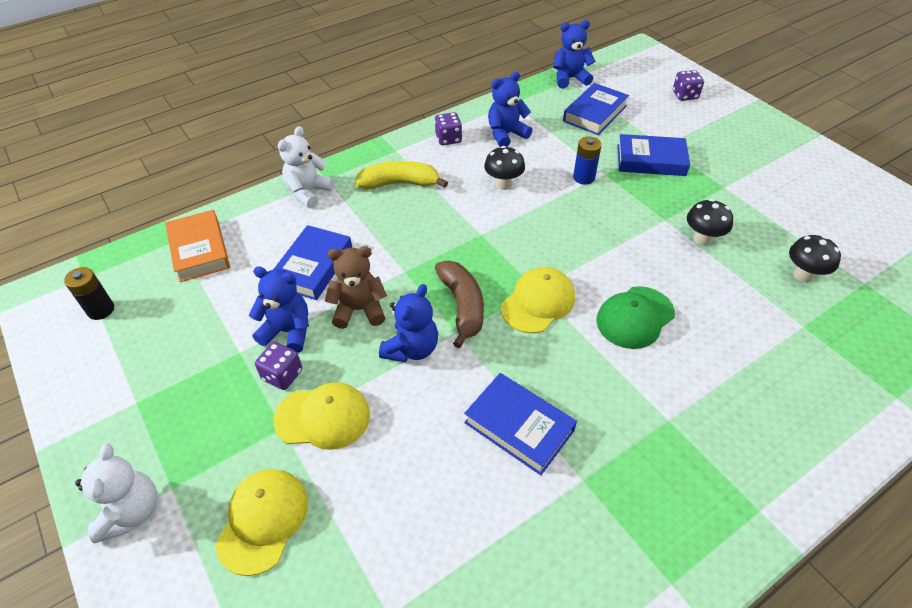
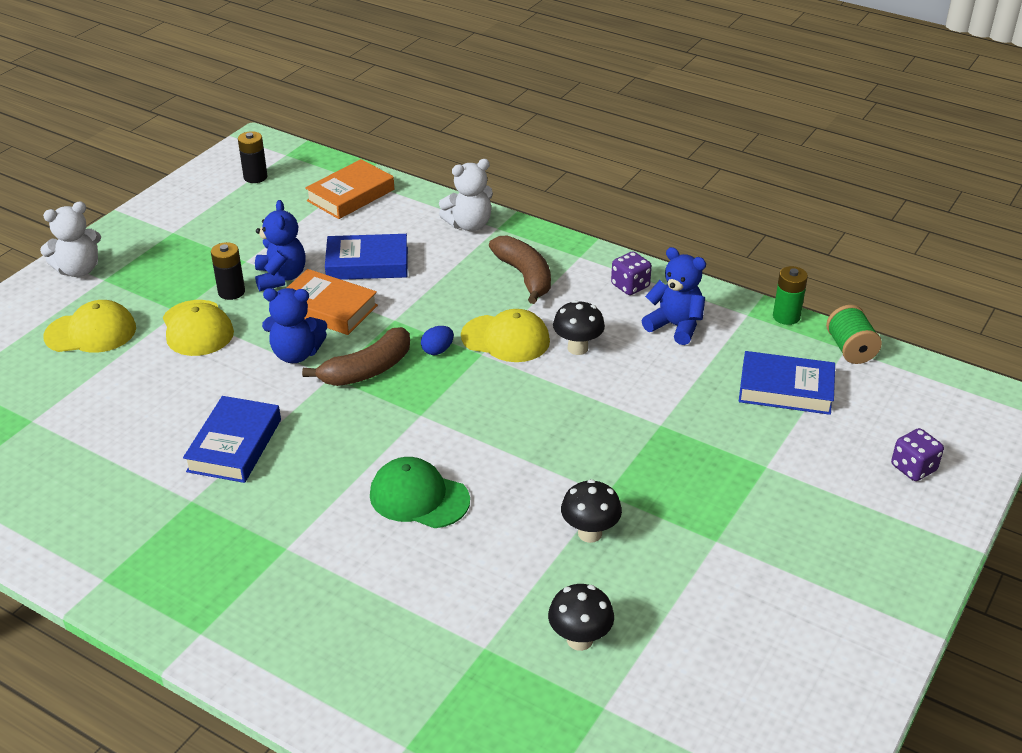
camera: 65 degrees right, 10 degrees down
purple dice [255,342,302,390] -> black battery [211,242,245,300]
white teddy bear [278,126,335,208] -> white teddy bear turned 150 degrees clockwise [439,159,493,231]
brown teddy bear [325,246,387,329] -> orange book [287,269,378,335]
yellow banana [355,161,448,189] -> brown banana [489,235,551,304]
yellow cap [501,267,575,333] -> yellow cap moved to [461,309,550,362]
blue teddy bear [553,20,595,88] -> green spool [826,305,882,364]
blue battery [573,137,602,185] -> none
blue book [617,134,690,176] -> none
none -> blue egg [421,326,454,355]
none -> green battery [773,266,808,325]

